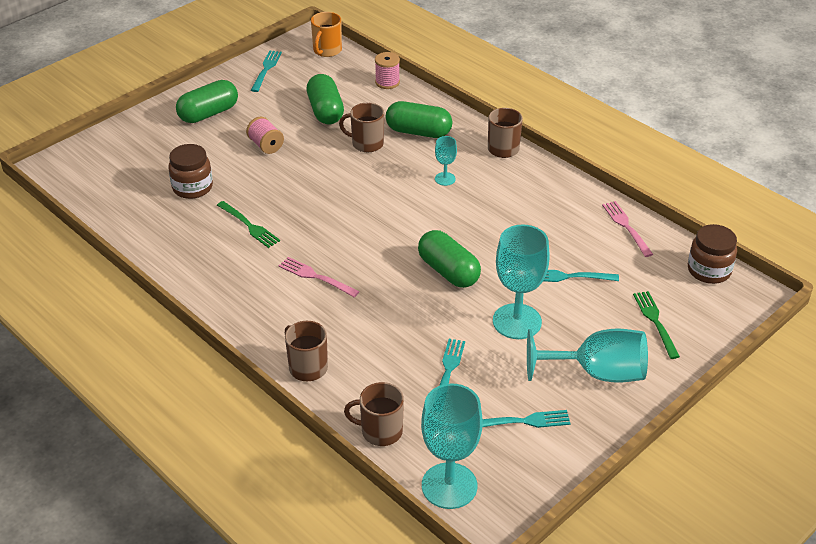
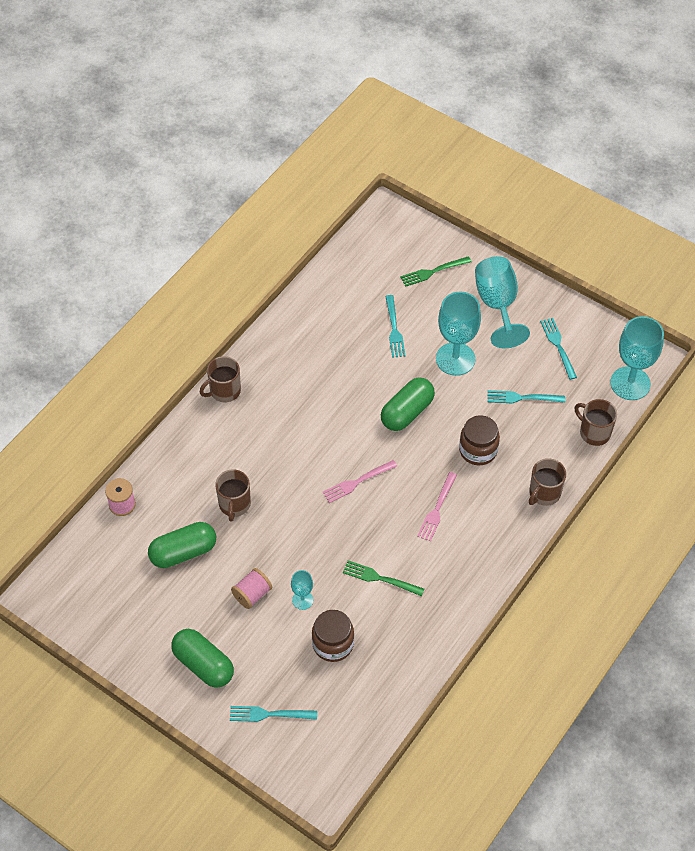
camera: 100 degrees left, 15 degrees up
green fork [217,201,280,248] -> green fork turned 105 degrees counterclockwise [343,560,424,596]
turquoise fork [251,50,282,92] -> turquoise fork moved to [230,706,317,722]
orange mug [311,12,342,57] -> none
brown mug [344,382,404,446] -> brown mug turned 135 degrees clockwise [575,399,617,446]
green capsule [386,101,452,138] -> none
turquoise goblet [435,136,457,186] -> turquoise goblet moved to [291,570,313,610]
pink fork [602,201,653,257] -> pink fork moved to [323,460,397,503]
brown jar [688,224,737,284] -> brown jar moved to [459,415,500,465]

